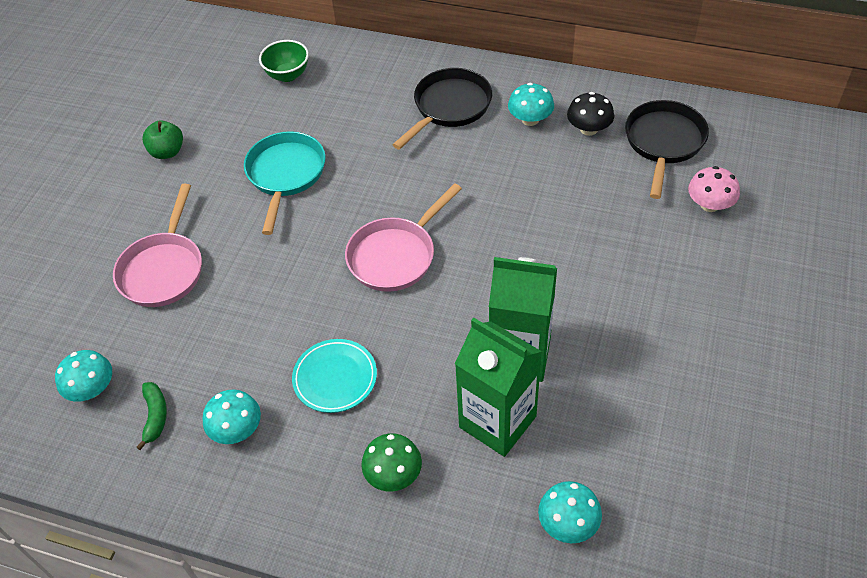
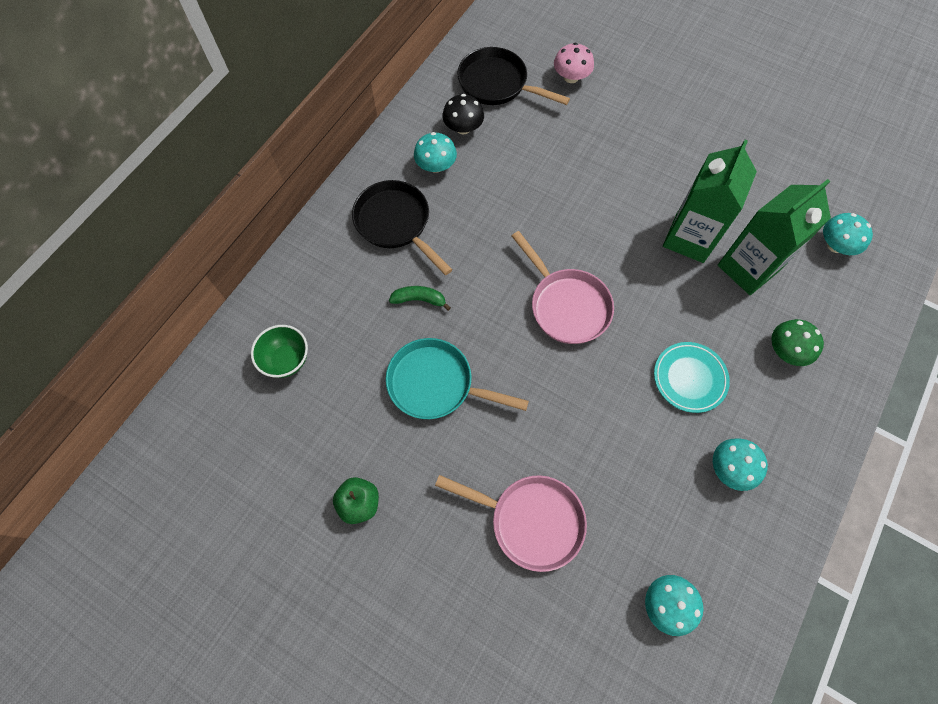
camera: 80 degrees left, 15 degrees up
green banana [137,382,167,450] -> green banana moved to [389,286,451,311]

